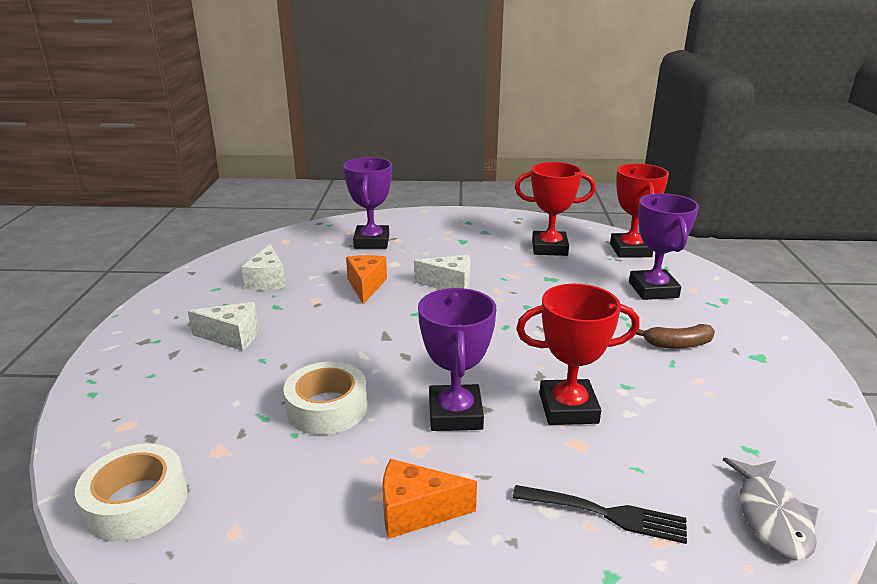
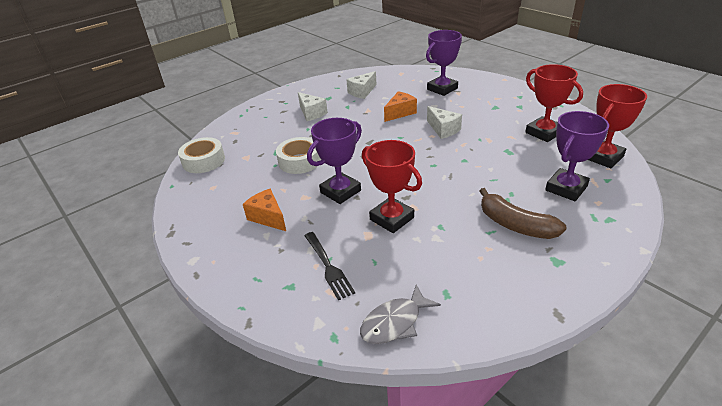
camera: 50 degrees right, 10 degrees up
brown banana [636,324,715,349] -> brown banana [480,188,567,239], size x1.54

